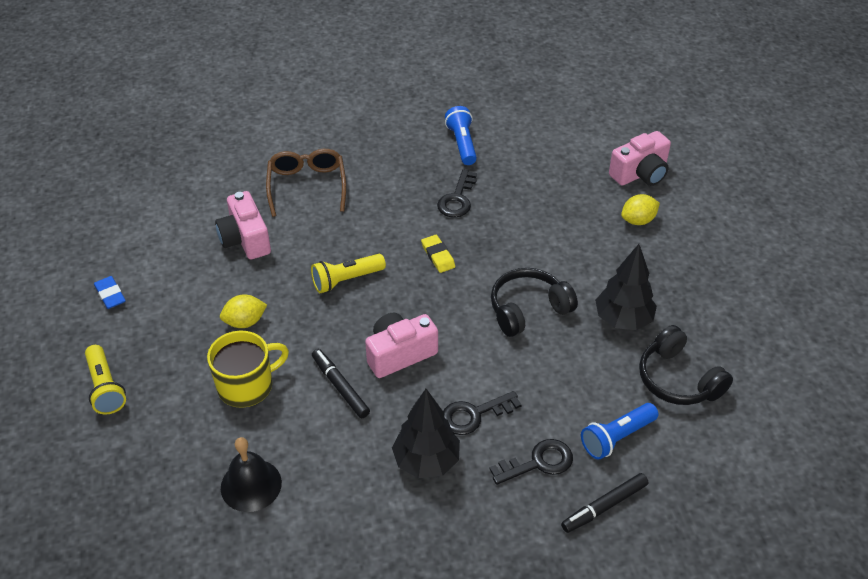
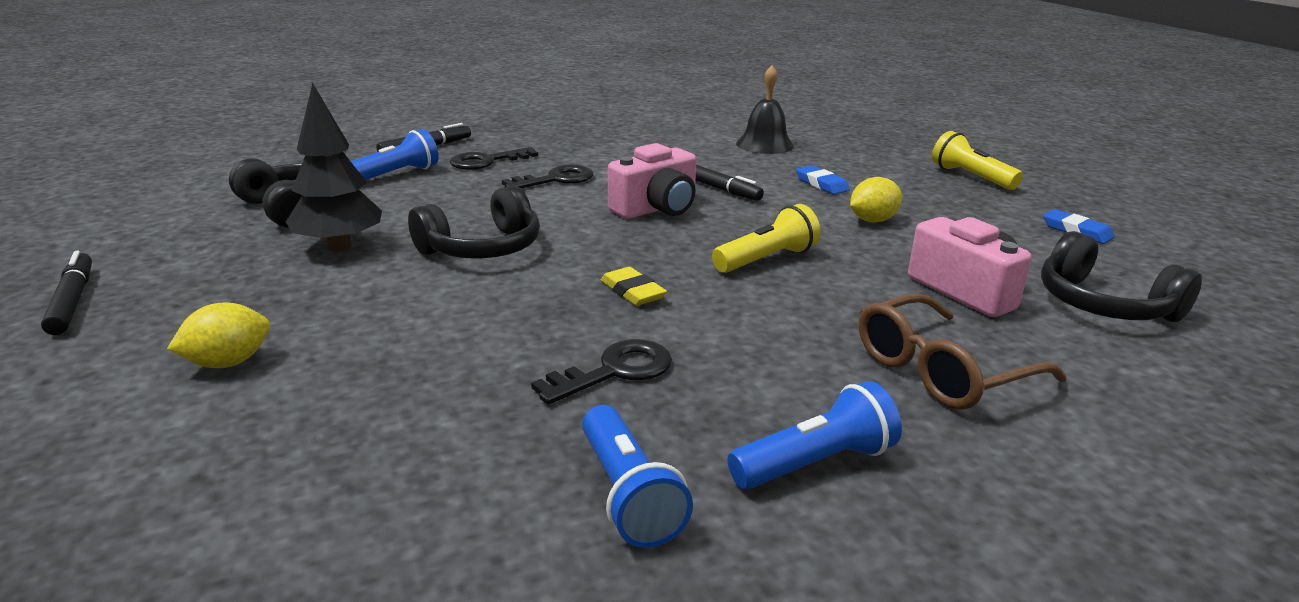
camera: 170 degrees right, 20 degrees down
yellow mug [207,331,289,407] -> blue eraser [796,165,850,195]
brown glasses [266,149,346,217] -> brown glasses turned 75 degrees clockwise [859,294,1066,410]
black tree [392,389,460,478] -> none
black key [437,170,477,218] -> black key turned 45 degrees clockwise [531,339,672,405]
pink camera [609,131,671,186] -> none
none -> black marker [41,251,92,335]
none -> blue flashlight [728,381,902,489]
none -> black headphones [1041,231,1202,322]

